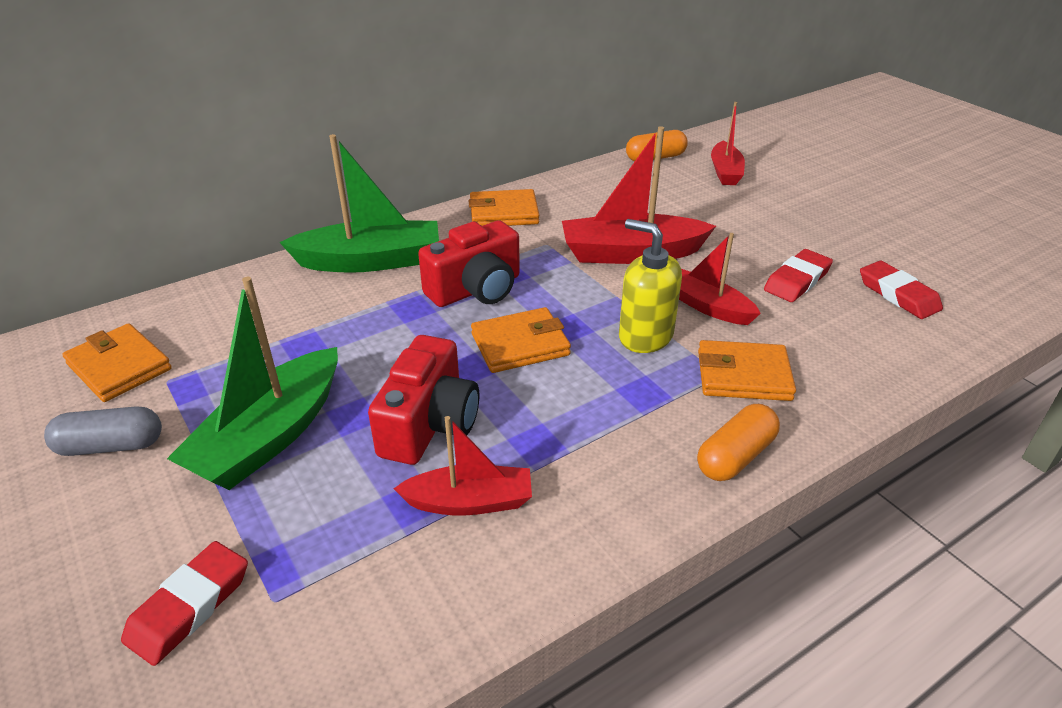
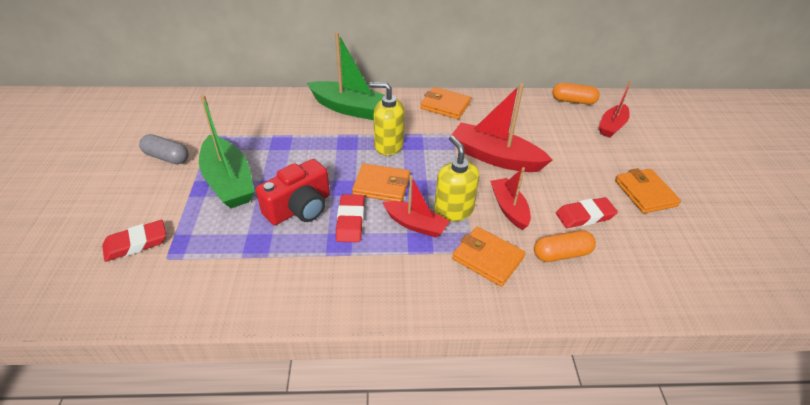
camera: 30 degrees right, 5 degrees up
orange wallet [62,323,172,402] -> orange wallet moved to [615,168,681,213]
green boat [167,277,338,490] -> green boat turned 90 degrees counterclockwise [199,95,255,208]
red boat [393,416,532,516] -> red boat moved to [382,175,450,238]
red camera [418,220,520,307] -> yellow soap dispenser [369,82,405,155]
orange capsule [697,404,780,481] -> orange capsule moved to [534,230,596,262]
red eraser [860,261,943,319] -> red eraser moved to [336,194,364,242]

